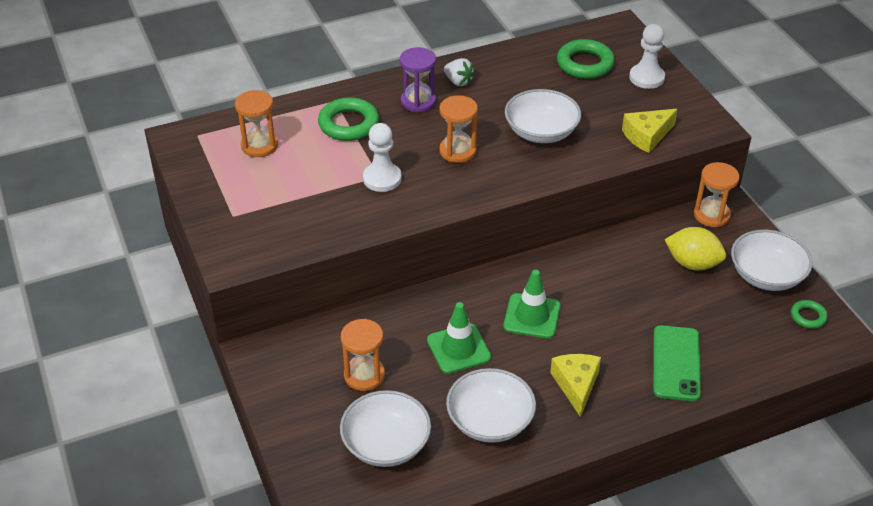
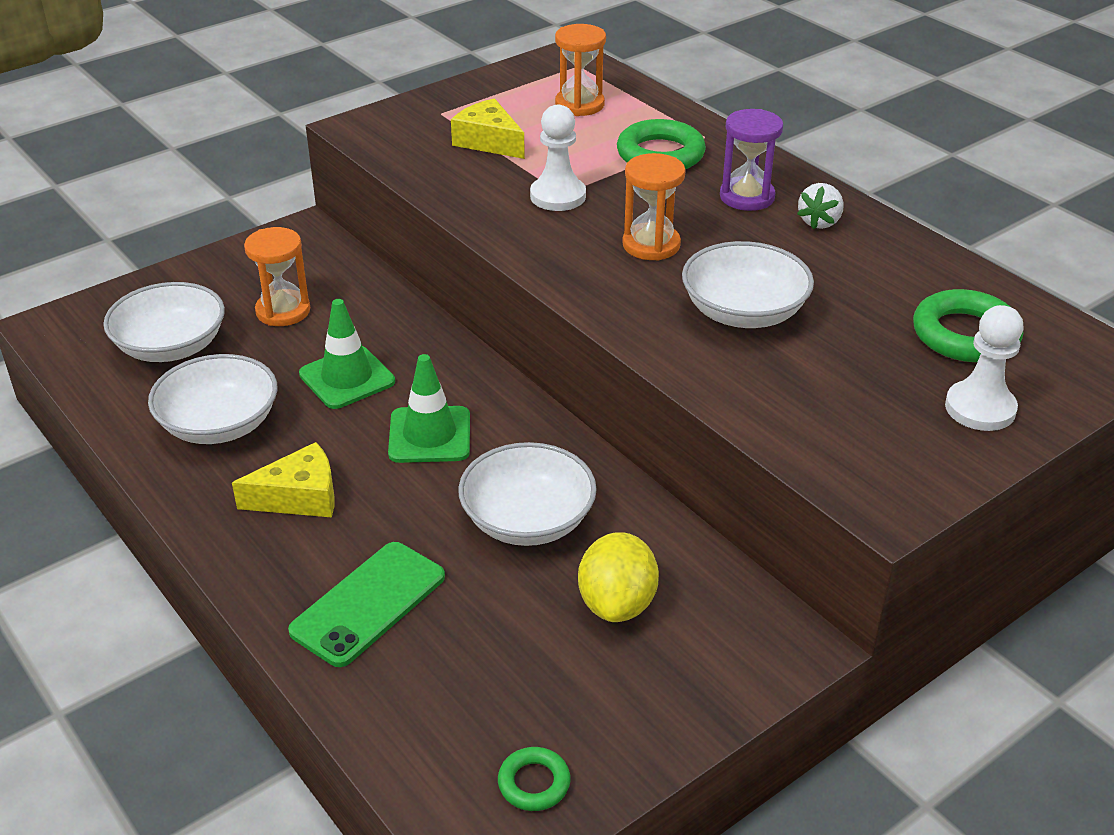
camera: 75 degrees right, 5 degrees down
yellow cheese [622,109,677,153] -> yellow cheese moved to [451,98,525,159]
green phone [653,325,701,401] -> green phone turned 45 degrees counterclockwise [288,542,445,667]
orange hourglass [694,162,740,227] -> none
white bowl [731,230,813,291] -> white bowl moved to [458,442,597,546]

